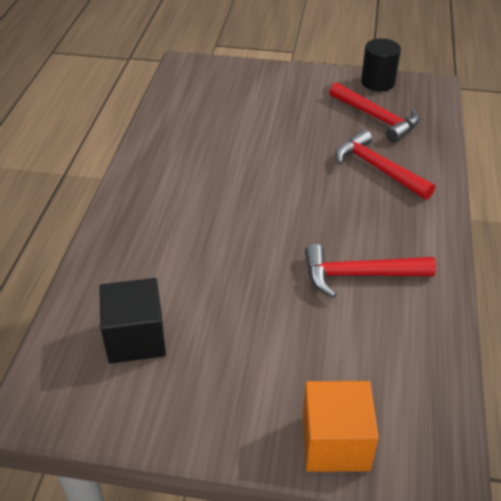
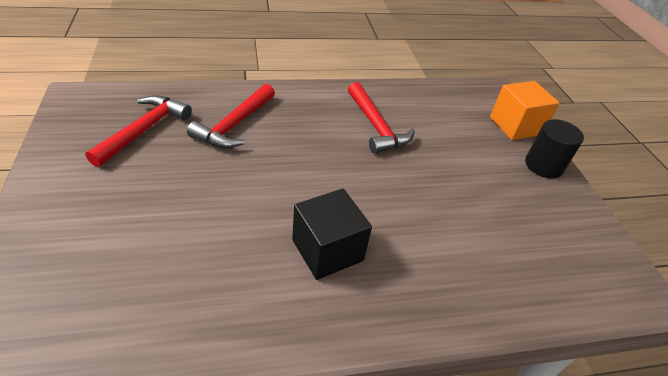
camera: 115 degrees left, 0 degrees up
black cube [99,278,166,364] -> black cube moved to [292,189,372,280]
black cylinder [361,38,401,91] -> black cylinder moved to [525,119,584,179]

